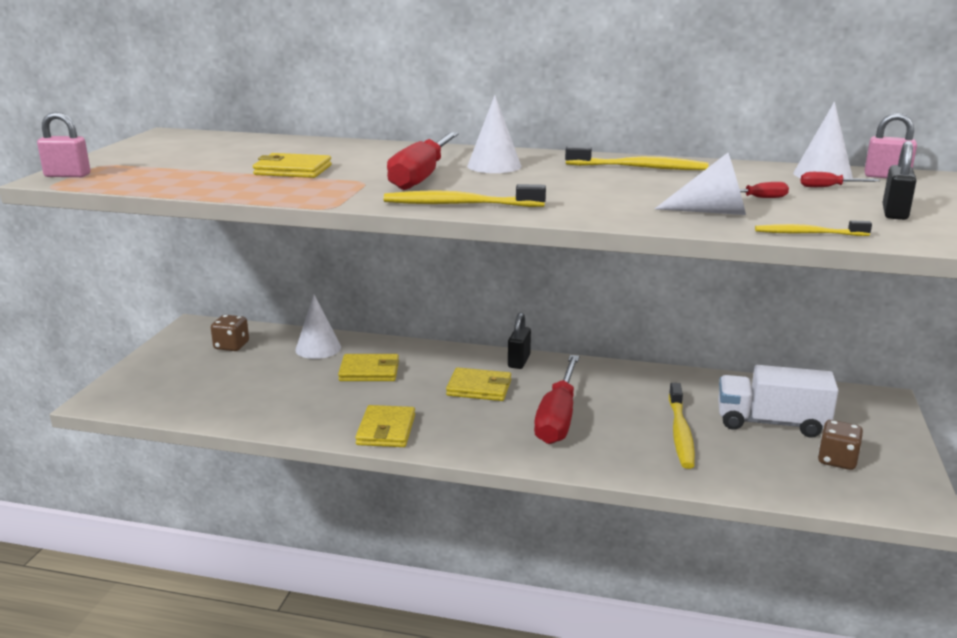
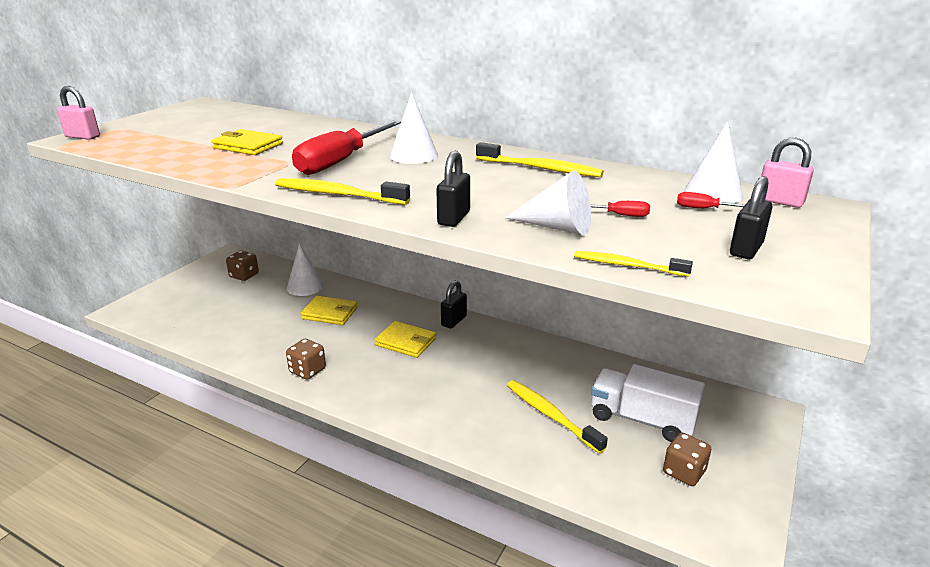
camera: 15 degrees right, 5 degrees up
yellow wallet [355,405,415,447] -> brown dice [286,339,326,380]
red screwdriver [534,355,579,444] -> none
yellow toothbrush [669,383,695,469] -> yellow toothbrush turned 120 degrees clockwise [507,380,608,454]
none -> black padlock [436,151,470,227]

